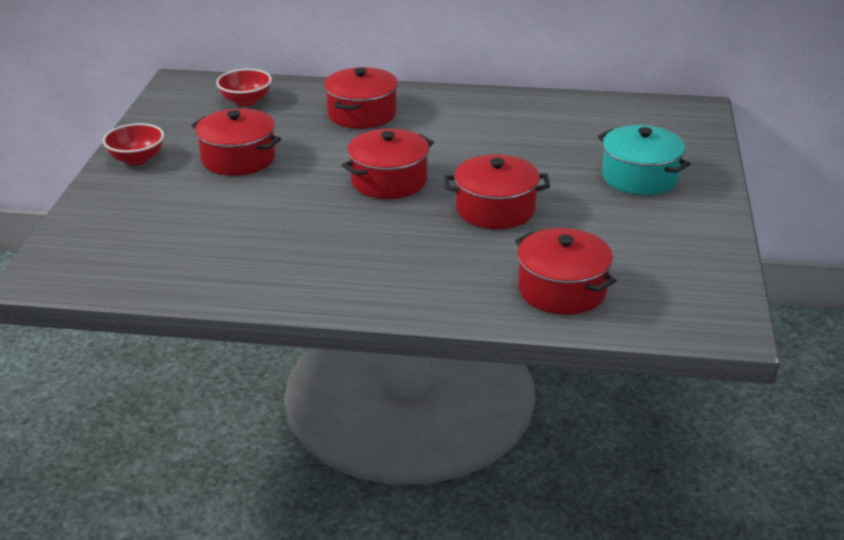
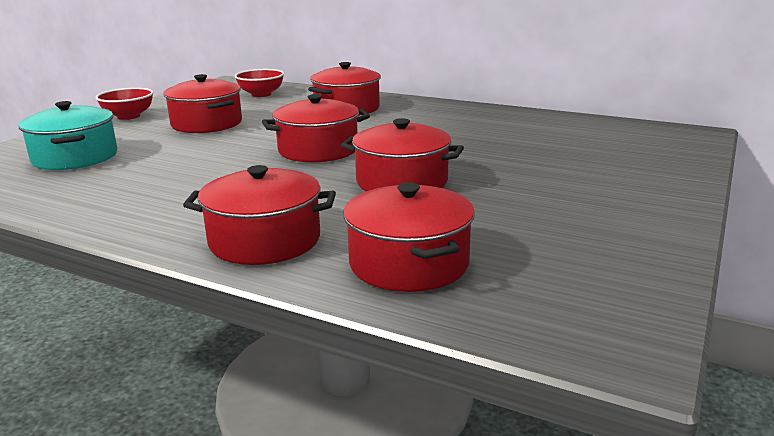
camera: 20 degrees right, 10 degrees down
turquoise pot [598,125,691,195] -> turquoise pot moved to [19,101,117,170]
none -> red pot [183,165,336,265]

